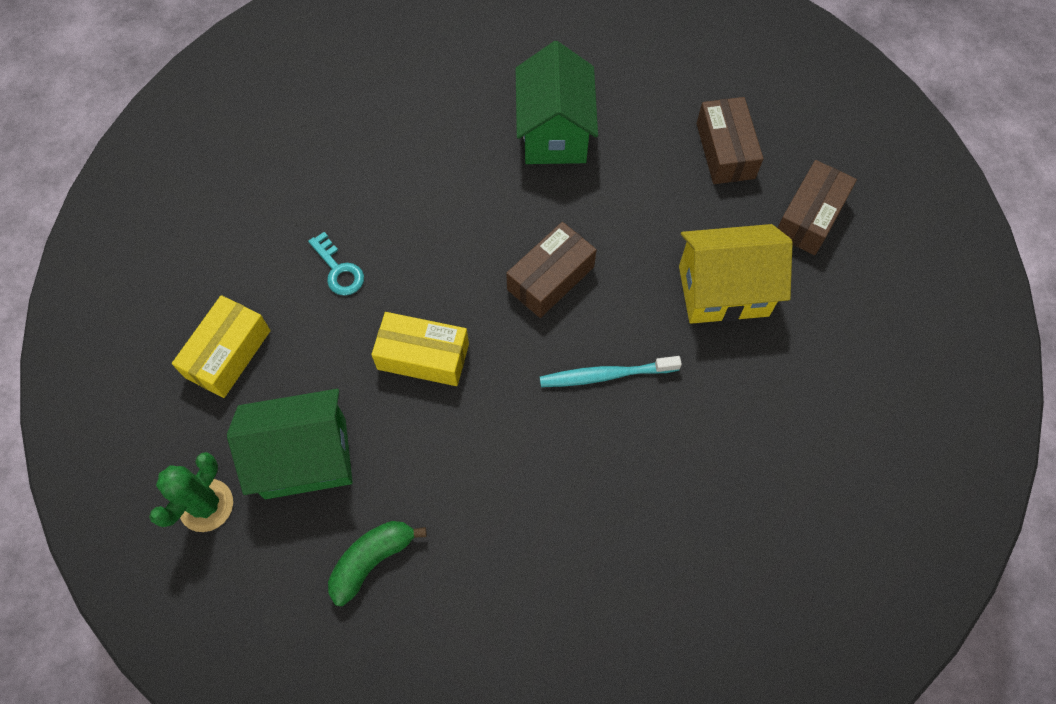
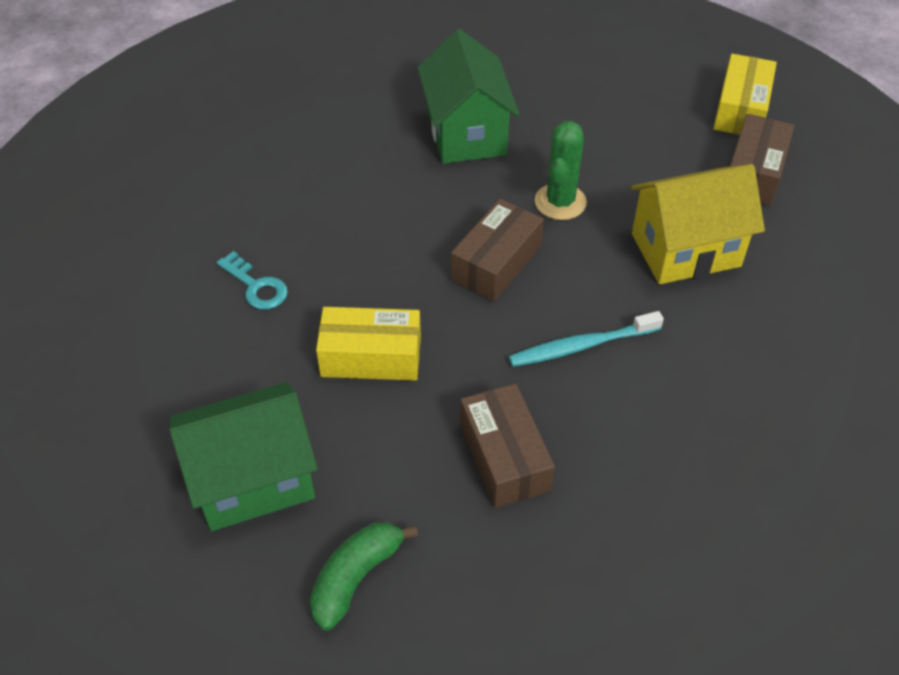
camera: 10 degrees left, 15 degrees down
green cactus [149,452,233,532] -> green cactus moved to [535,121,587,220]
yellow box [172,295,271,398] -> yellow box moved to [713,54,777,135]
brown box [697,97,763,184] -> brown box moved to [460,384,555,508]

